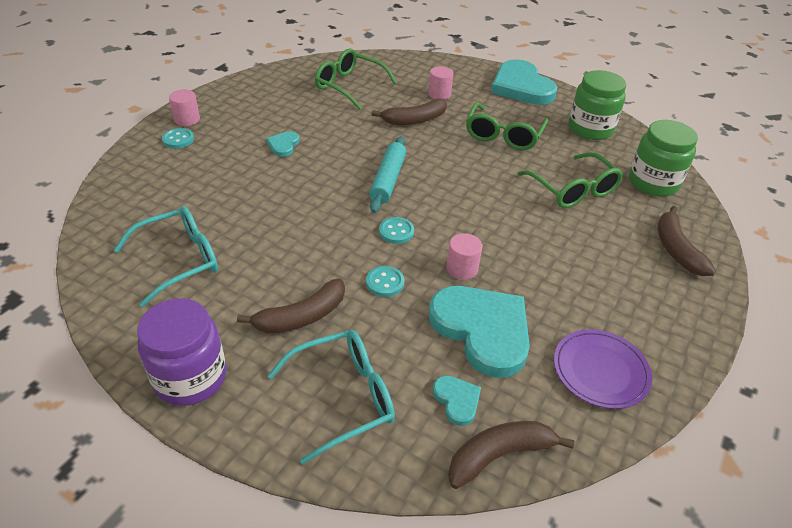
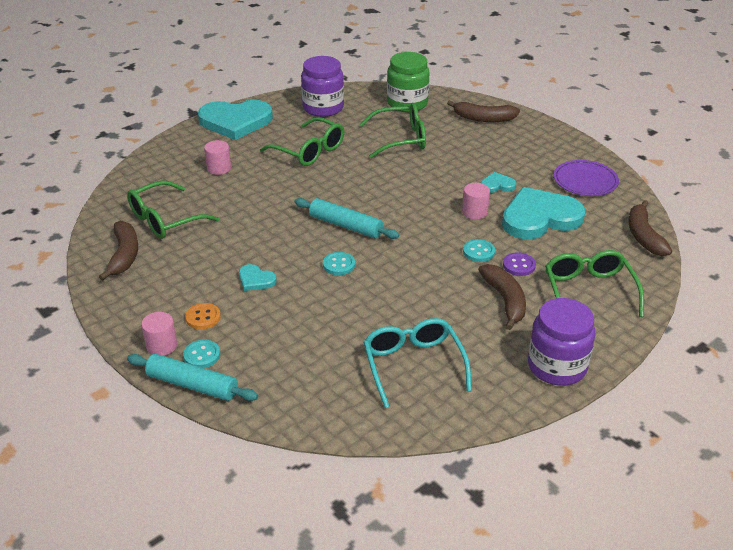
camera: 70 degrees left, 5 degrees down
turquoise glasses [267,330,395,464] -> green glasses [545,250,644,317]
brown banana [372,98,447,125] -> brown banana moved to [99,221,138,280]
turquoise button [379,217,414,244] -> turquoise button moved to [323,252,355,275]
turquoise heart [433,375,481,426] -> turquoise heart moved to [481,172,516,193]
green jar [568,70,627,140] -> purple jar [301,56,344,117]
none -> turquoise rolling pin [127,354,258,401]
none -> orange button [185,303,221,329]
none -> purple button [503,252,536,276]

